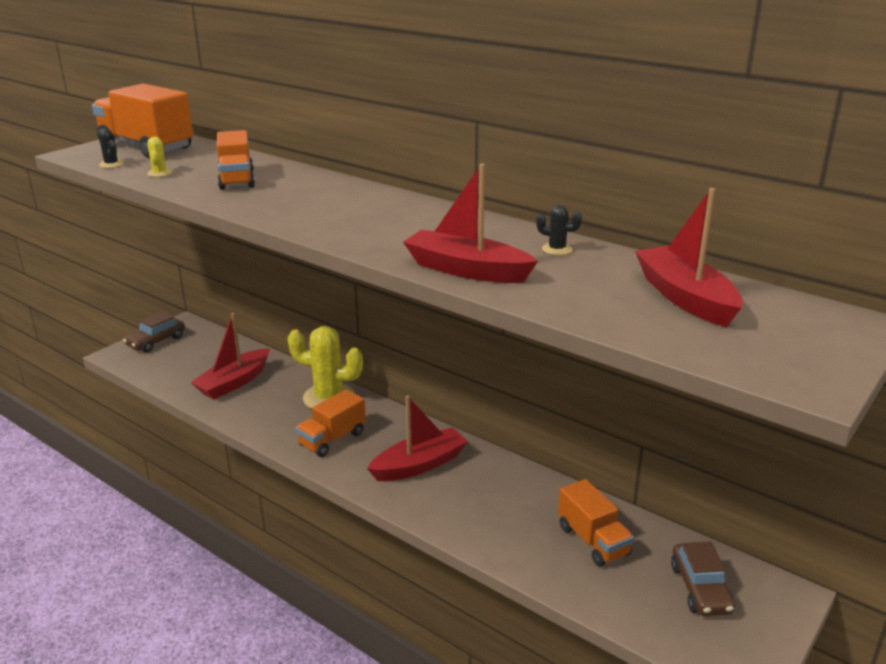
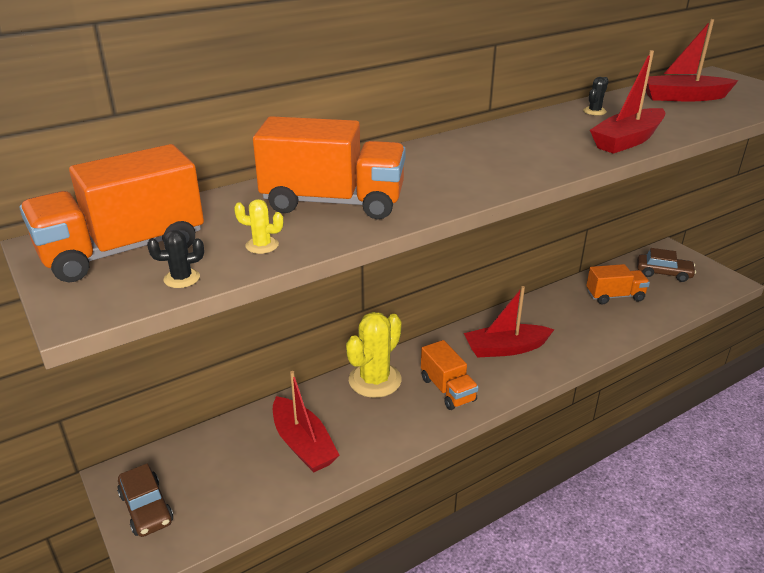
camera: 70 degrees left, 5 degrees up
orange truck [217,130,255,190] -> orange truck [253,116,406,219], size x1.59
red boat [367,395,468,481] -> red boat turned 90 degrees counterclockwise [464,286,554,358]

